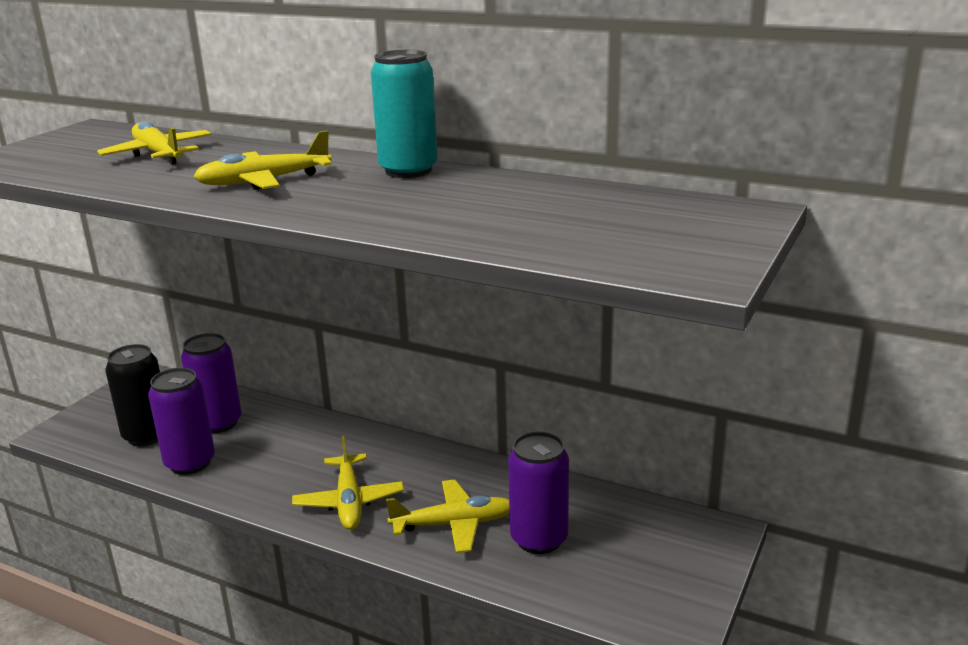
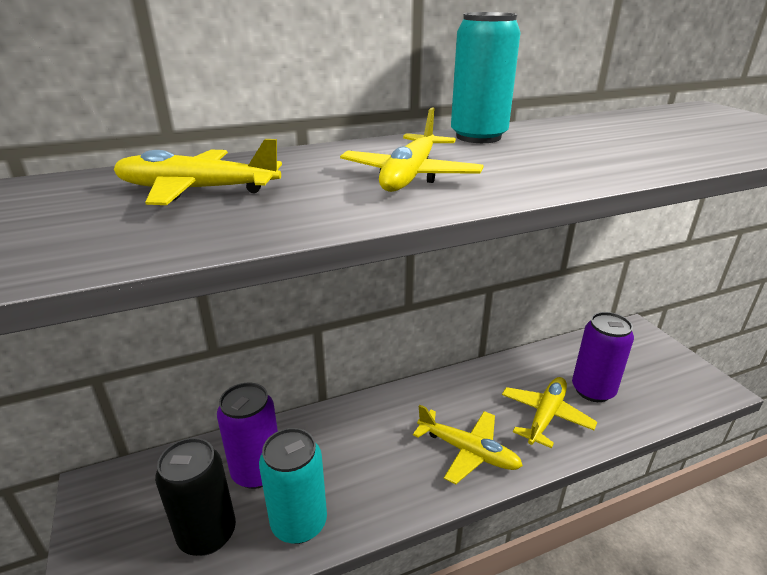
camera: 50 degrees left, 5 degrees up
purple can [148,368,215,475] -> turquoise can [259,428,327,544]

